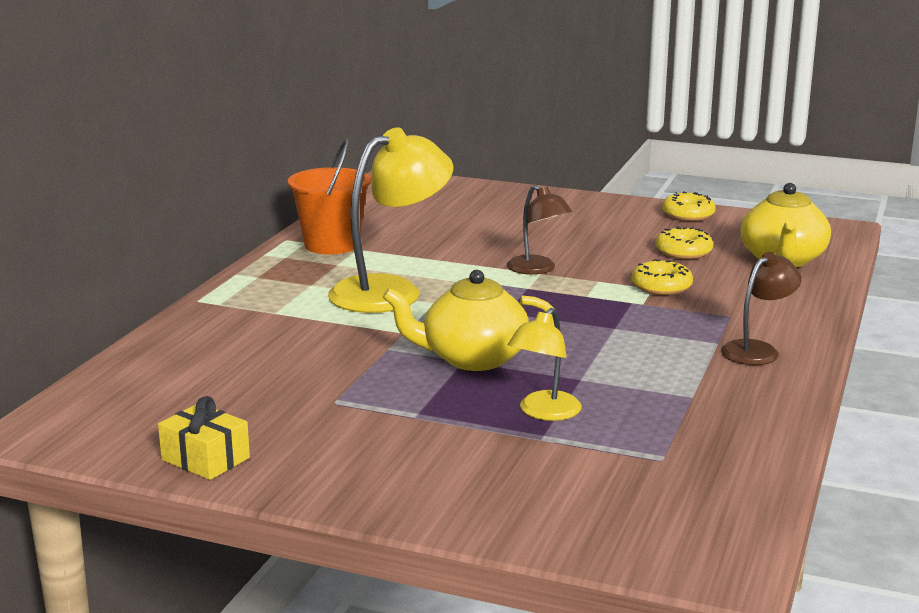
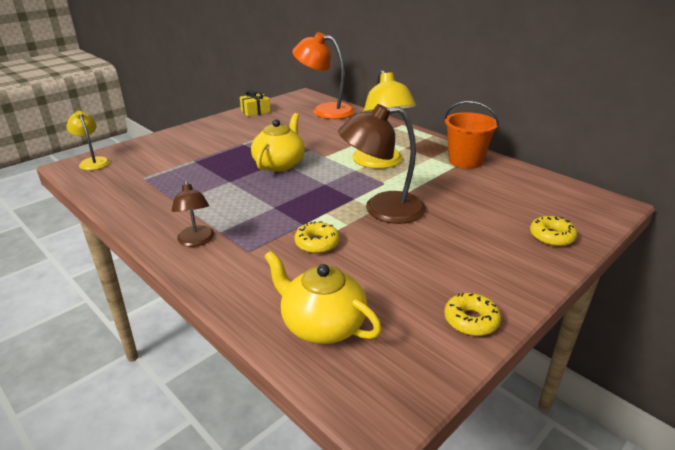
camera: 115 degrees right, 10 degrees up
brown lamp [507,185,572,275] -> brown lamp [338,104,426,224], size x1.79
yellow lamp [508,308,582,421] -> yellow lamp moved to [66,111,110,170]
yellow donut [656,226,713,259] -> yellow donut moved to [530,216,577,246]
none -> orange lamp [292,32,355,119]

